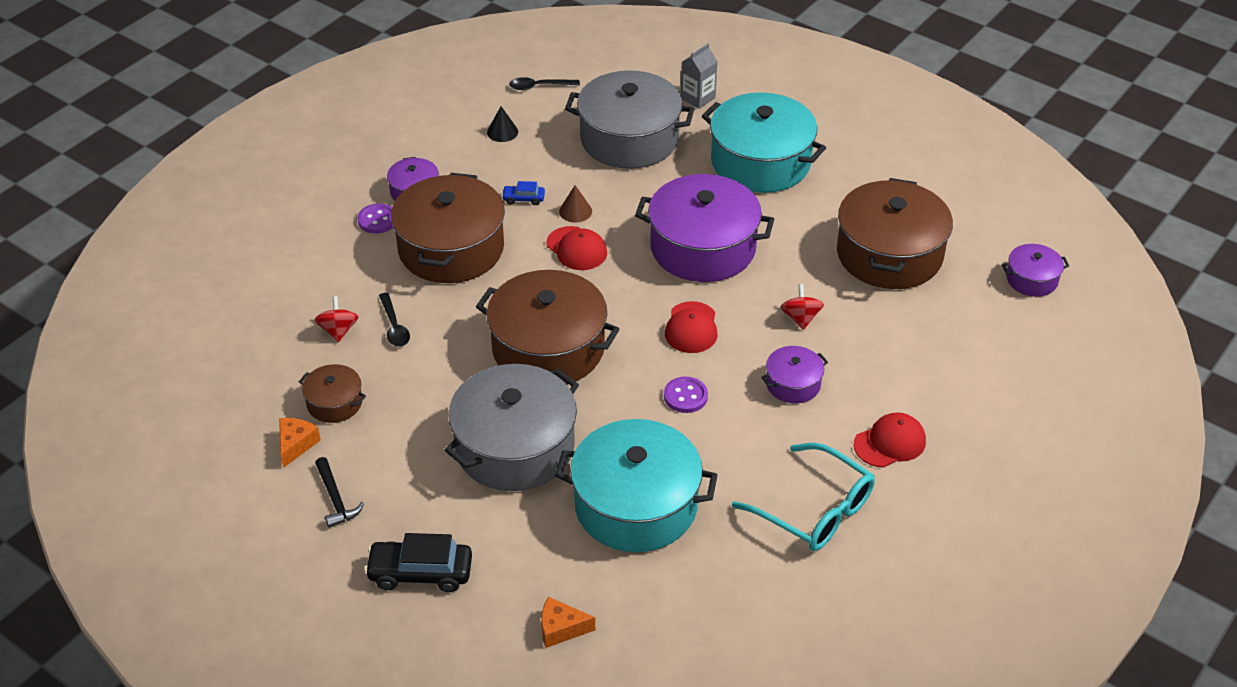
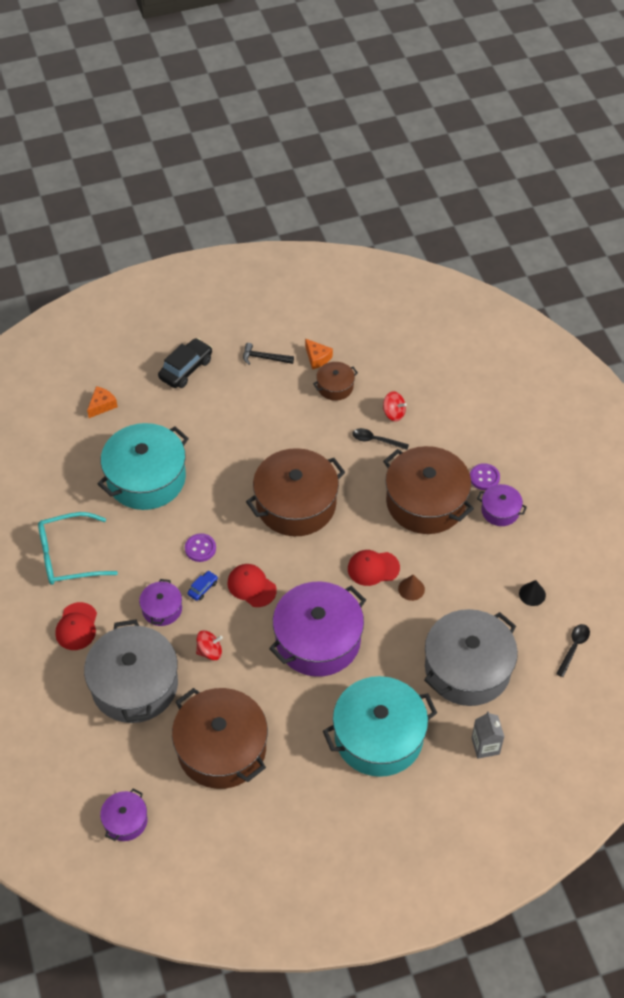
camera: 125 degrees right, 10 degrees up
grey pot [445,364,579,491] -> grey pot moved to [84,620,178,723]
blue car [502,181,545,205] -> blue car moved to [187,571,218,601]
red spinning top [780,284,824,330] -> red spinning top turned 45 degrees counterclockwise [196,630,223,660]

